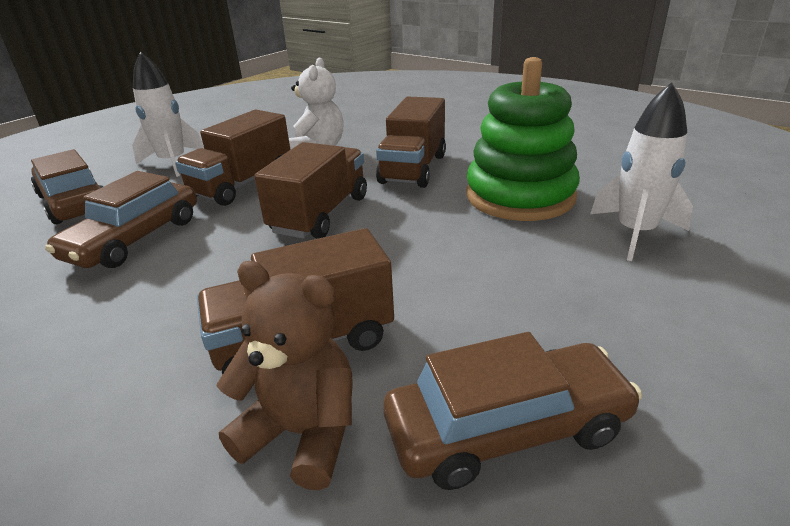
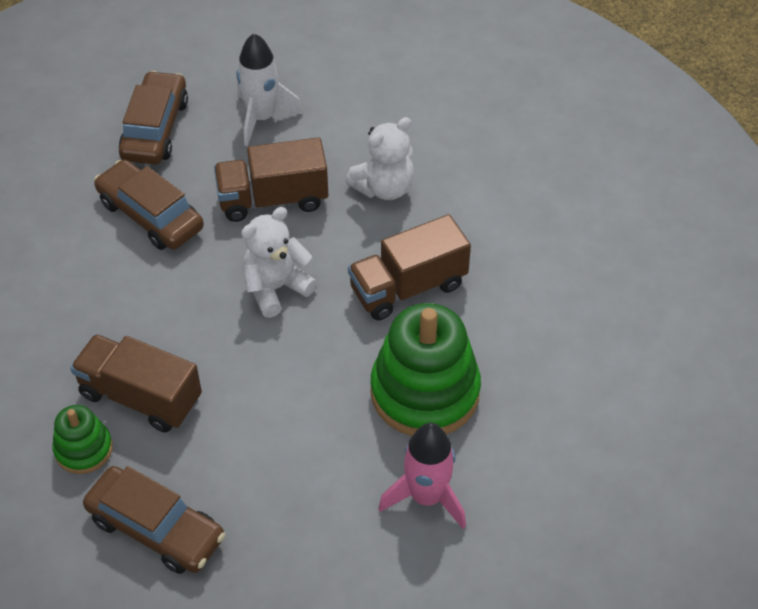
camera: 45 degrees right, 20 degrees up
brown car [45,171,197,268] -> brown car turned 60 degrees clockwise [94,160,204,250]
brown teddy bear [217,261,353,490] -> green stacking toy [53,405,113,474]
brown truck [254,142,367,239] -> white teddy bear [241,207,317,318]
white rocket [590,82,693,261] -> pink rocket [378,423,466,529]

